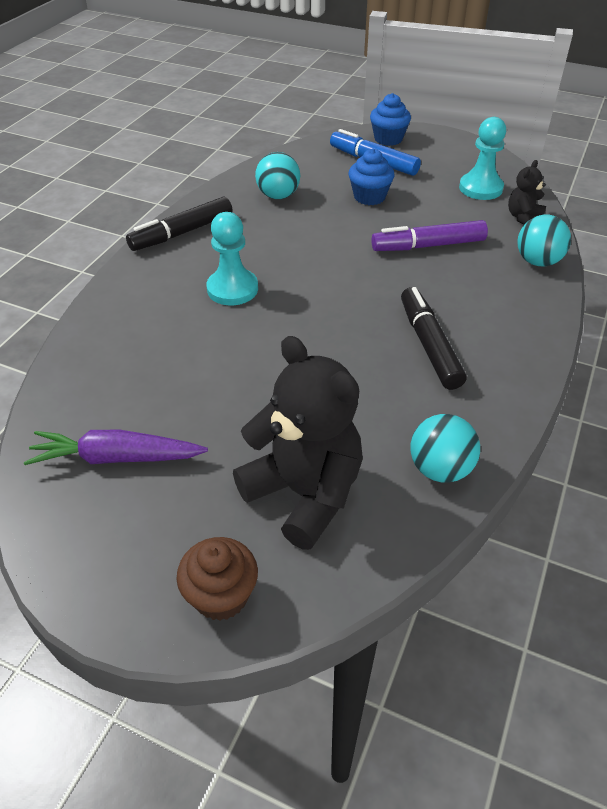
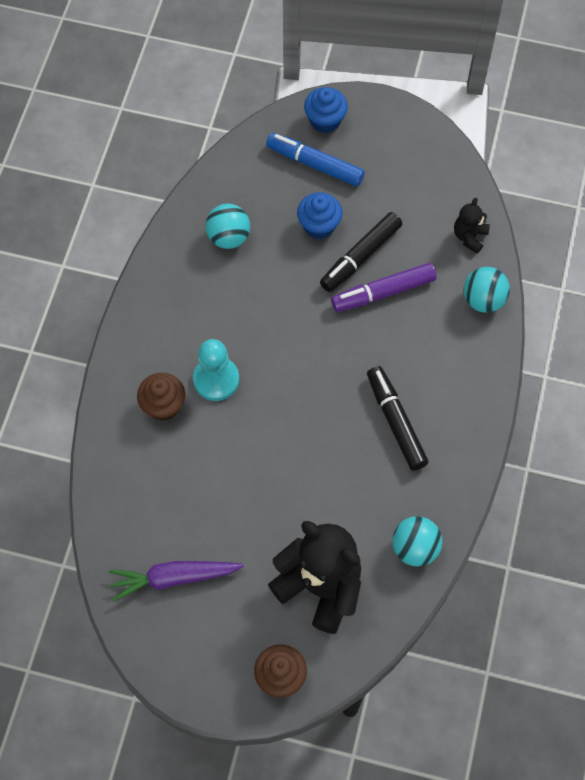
camera: 10 degrees left, 20 degrees up
black marker [126,196,233,251] -> black marker moved to [320,212,402,292]
turquoise pawn [459,117,506,200] -> none
none -> brown cupcake [137,373,185,421]

